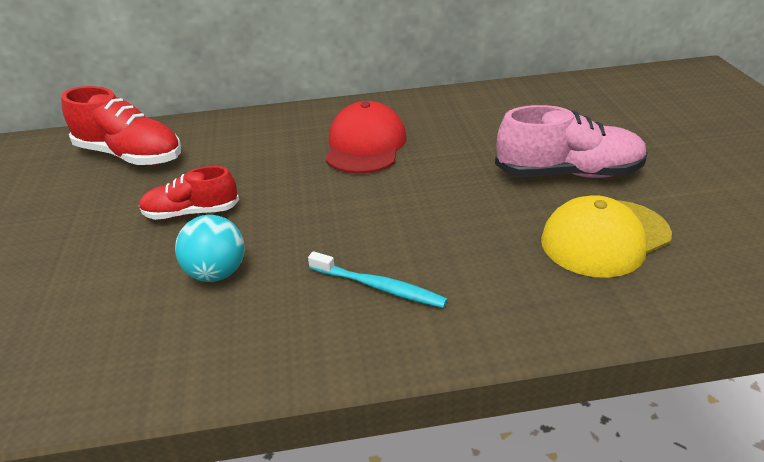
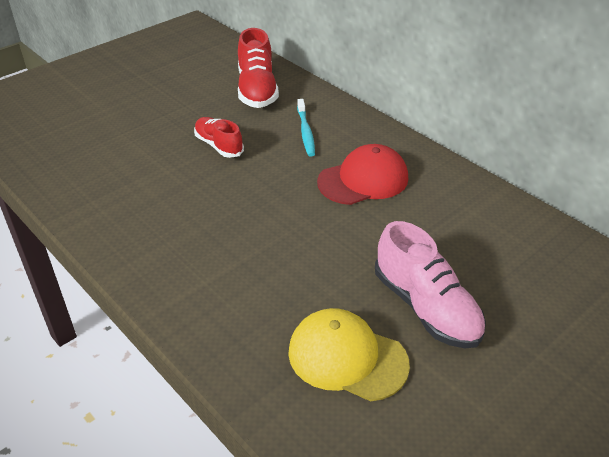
camera: 55 degrees right, 5 degrees up
turquoise ball [175,215,245,282] -> none
turquoise toothbrush [308,251,448,308] -> turquoise toothbrush moved to [297,99,315,157]

